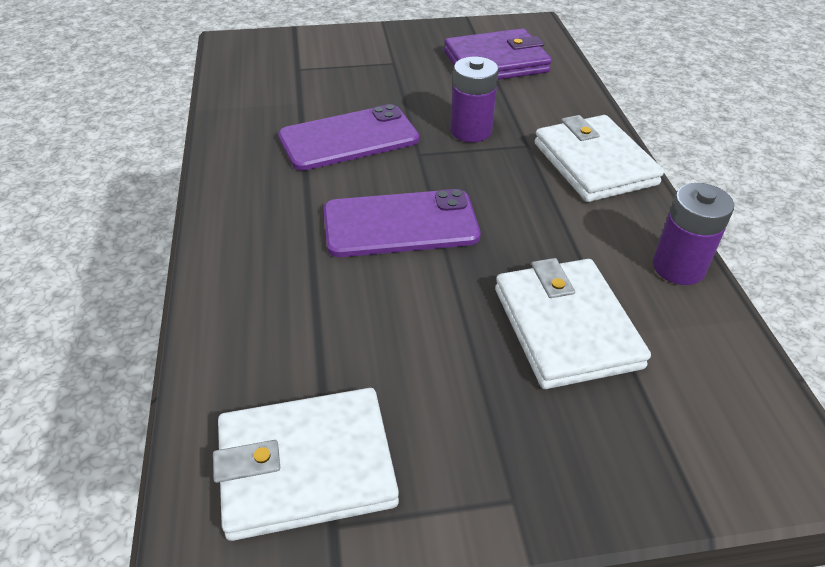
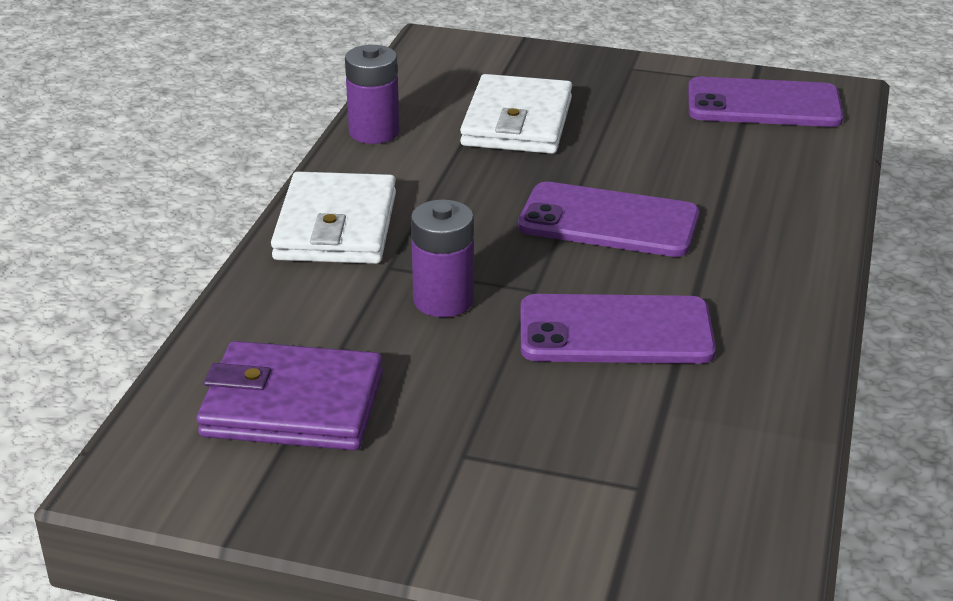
camera: 155 degrees left, 10 degrees down
white wallet [213,388,399,541] -> purple phone [688,77,843,127]

